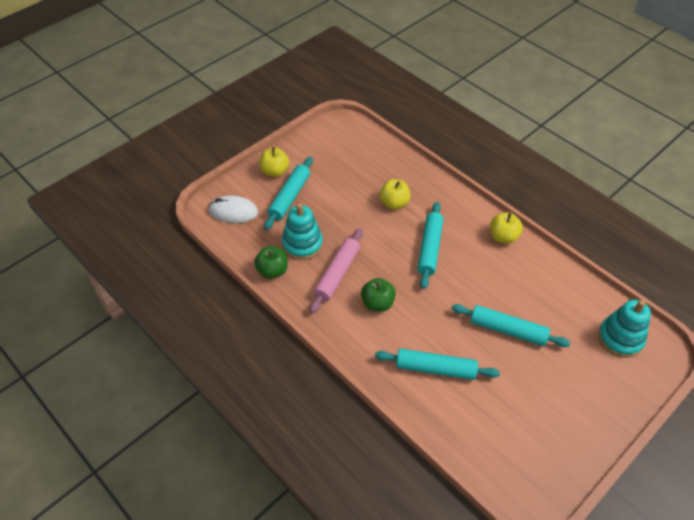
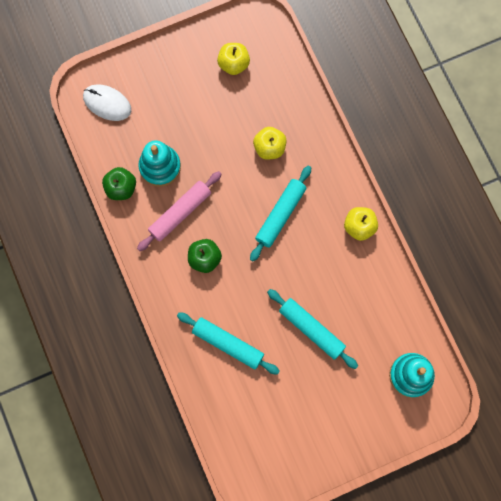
camera: 20 degrees right, 25 degrees up
yellow apple [260,147,290,177] -> yellow apple moved to [217,43,250,75]
turquoise rolling pin [264,157,313,230] -> none

